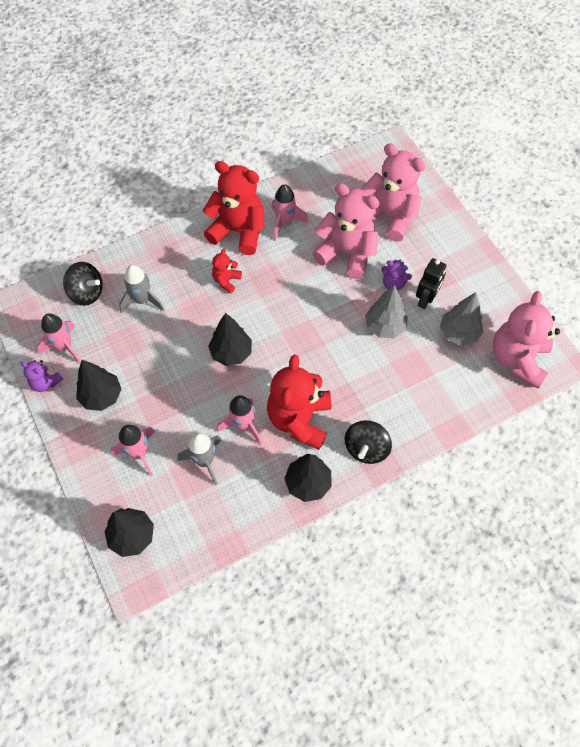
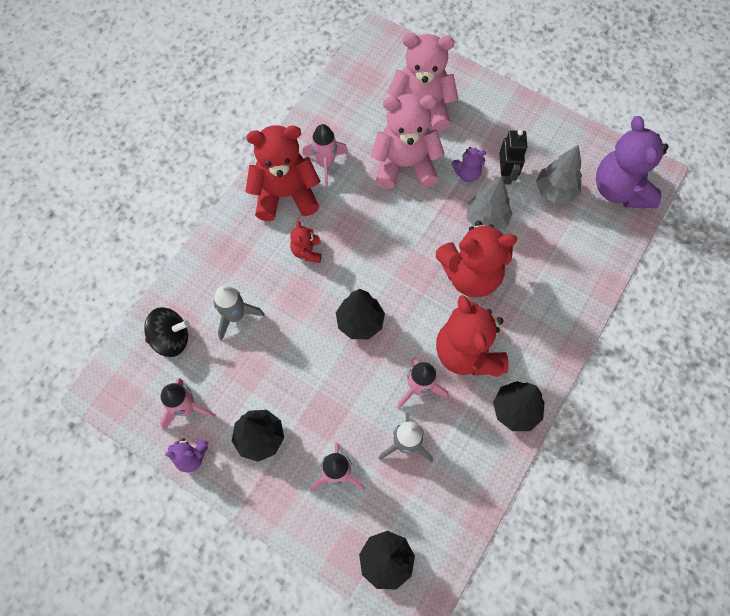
camera: 30 degrees left, 5 degrees up
black spinning top [345,420,392,464] -> none
pink teddy bear [492,291,560,389] -> purple teddy bear [596,116,669,208]
none -> red teddy bear [436,221,517,297]

